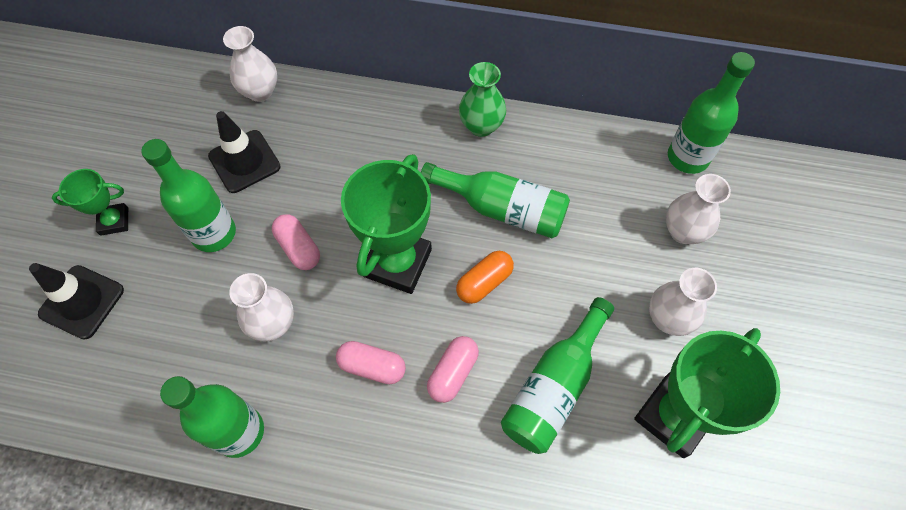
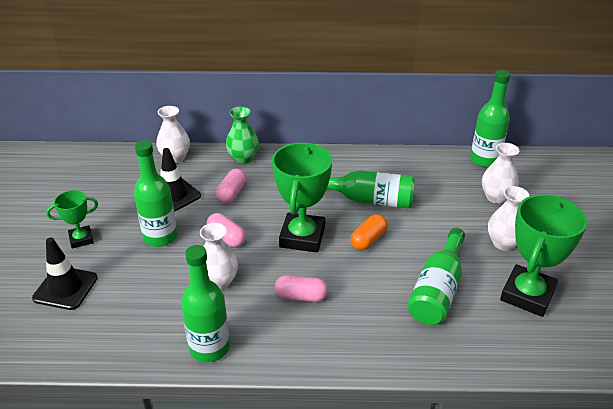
camera: 10 degrees left, 25 degrees down
pink capsule [427,336,479,403] -> pink capsule moved to [216,169,246,203]
green vase [459,62,506,137] -> green vase moved to [226,106,259,164]

